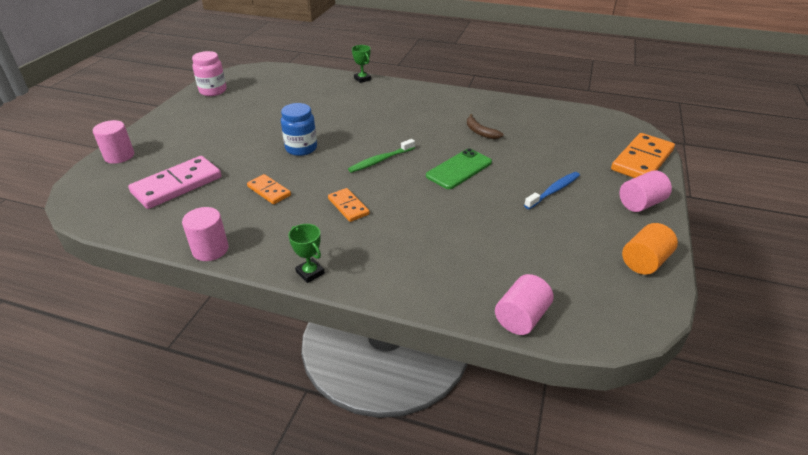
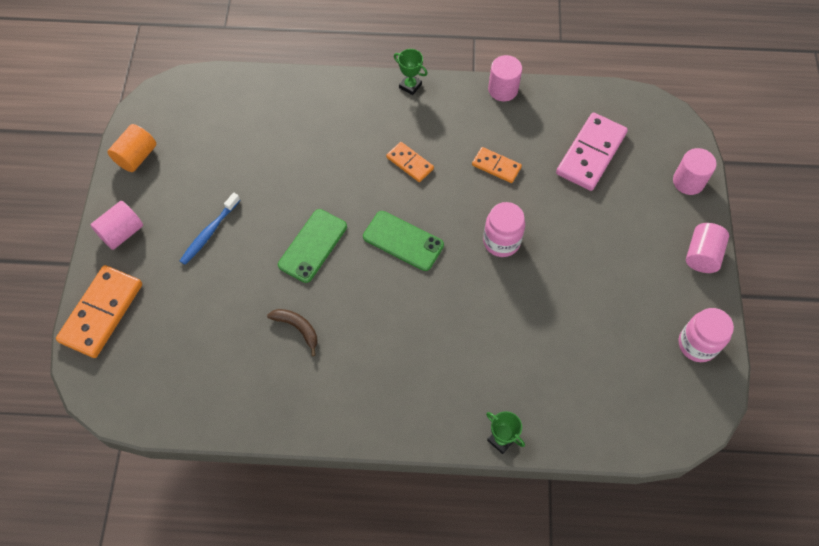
camera: 165 degrees right, 25 degrees up
blue jar [281,103,317,156] -> pink jar [483,202,525,257]
green toothbrush [348,139,415,173] -> green phone [363,211,444,271]
pink cylinder [495,274,554,335] -> pink cylinder moved to [686,223,729,273]

